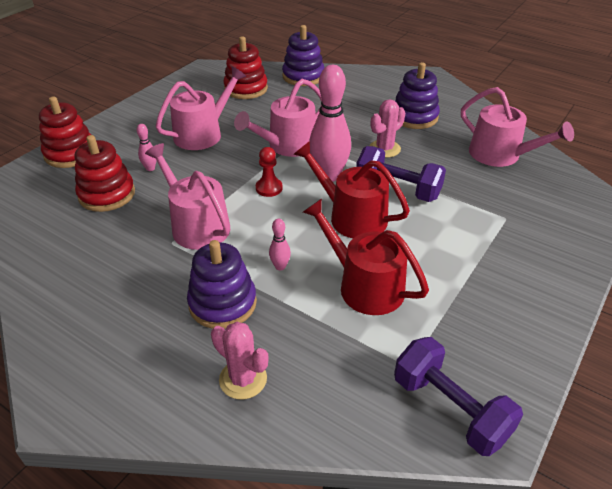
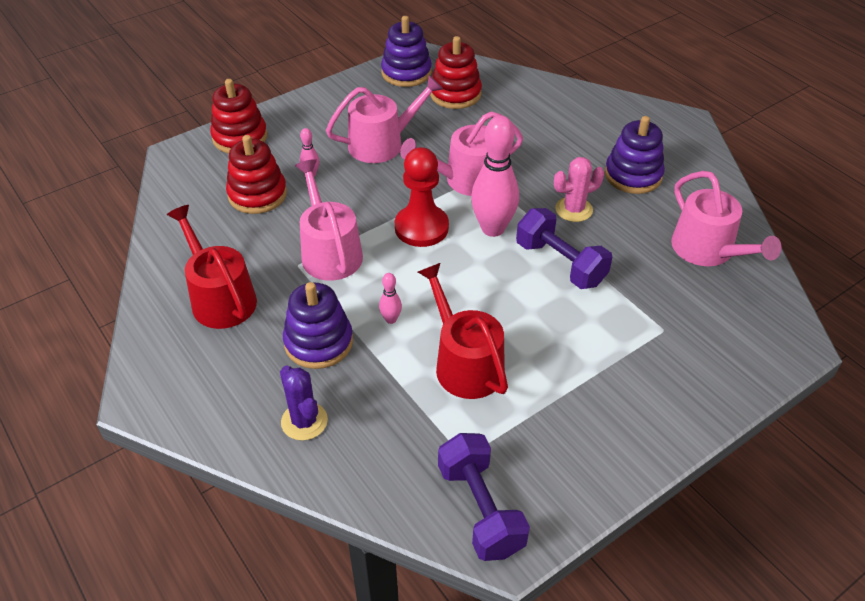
camera: 20 degrees right, 5 degrees up
pink cactus [211,322,268,400] -> purple cactus [280,366,328,441]
red pawn [256,147,283,197] -> red pawn [395,147,449,247], size x1.82
purple stacking toy [282,25,325,86] -> purple stacking toy moved to [381,16,432,87]
red watering can [293,141,410,238] -> red watering can moved to [167,205,257,329]

